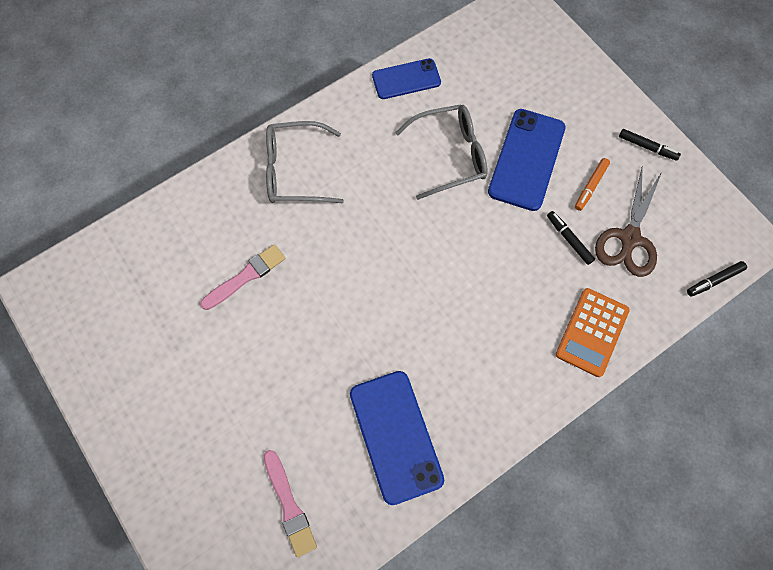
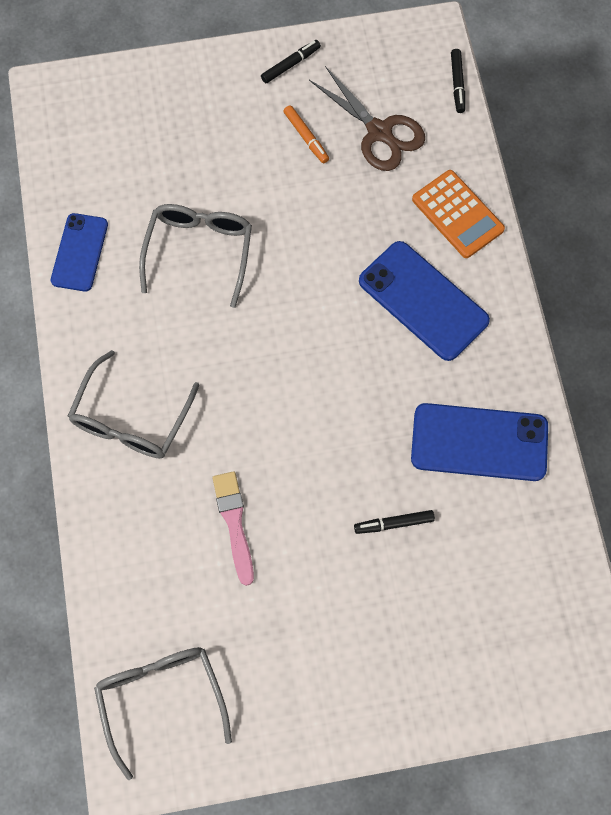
camera: 65 degrees left, 0 degrees up
pink brush [264,450,317,557] -> none
blue phone [488,109,566,211] -> blue phone moved to [359,241,490,361]
black marker [547,211,595,265] -> black marker moved to [354,510,435,534]
none -> grey glasses [94,647,232,780]

